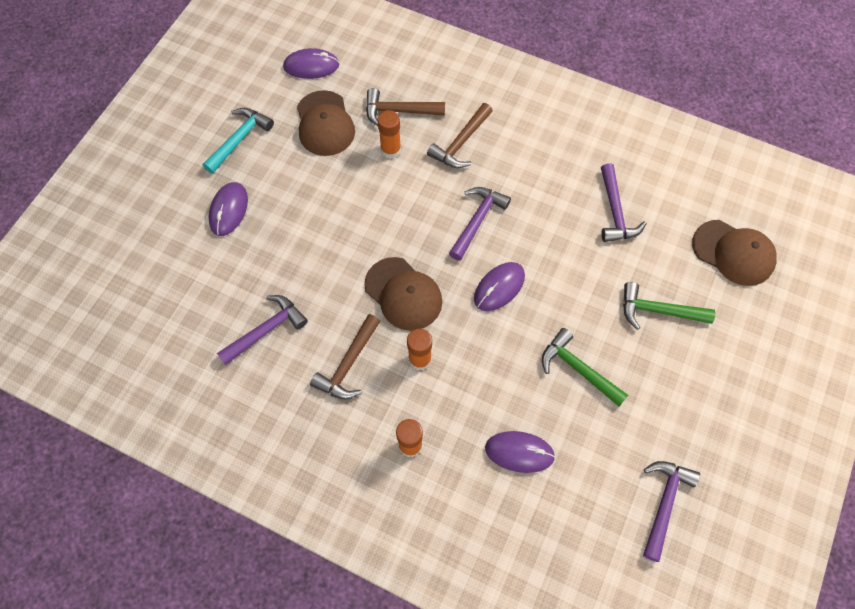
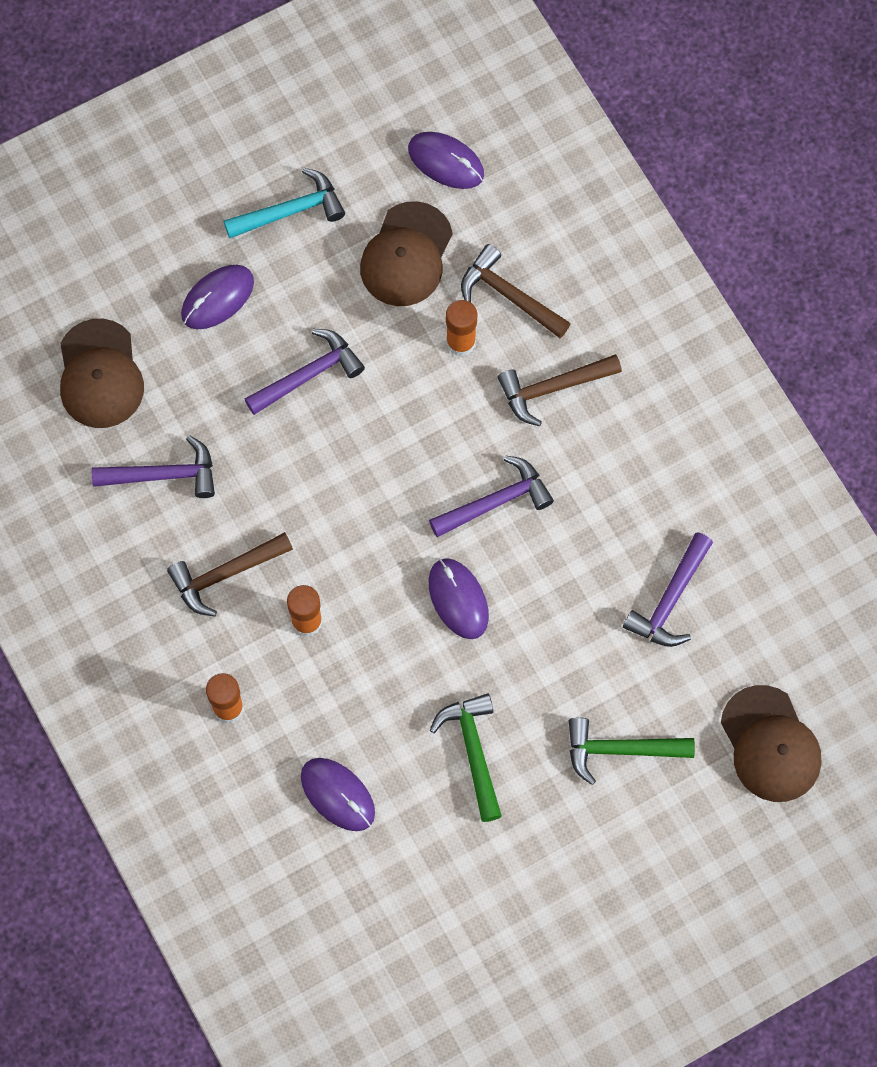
camera: 35 degrees right, 5 degrees up
brown cap [364,257,442,331] -> brown cap moved to [60,319,144,428]
purple mouse [474,262,525,311] -> purple mouse turned 75 degrees clockwise [429,558,489,639]
green hammer [623,282,715,330] -> green hammer turned 45 degrees counterclockwise [569,717,695,785]
purple hammer [643,461,700,562] -> purple hammer moved to [245,329,365,415]

